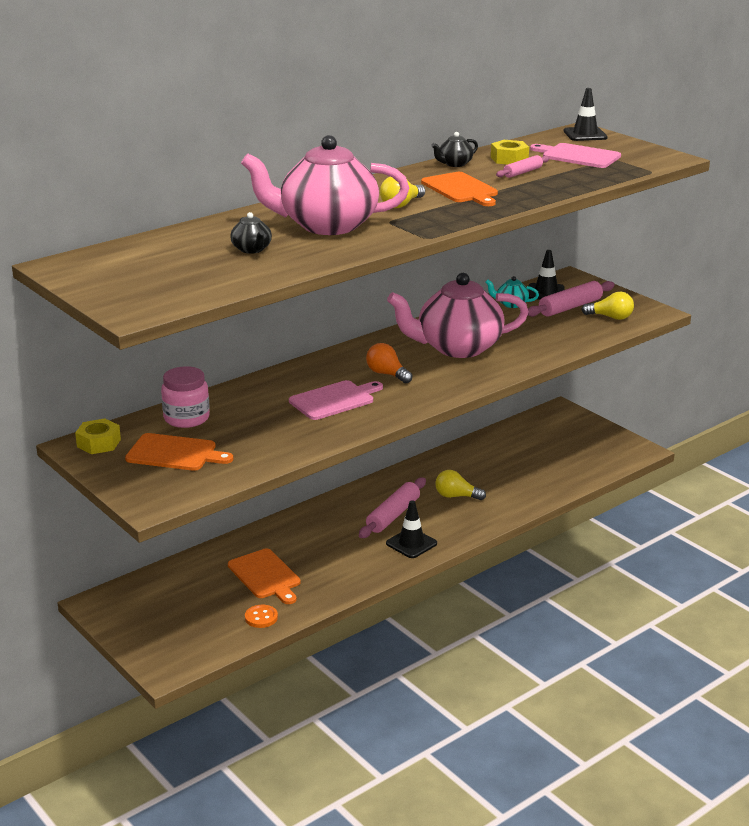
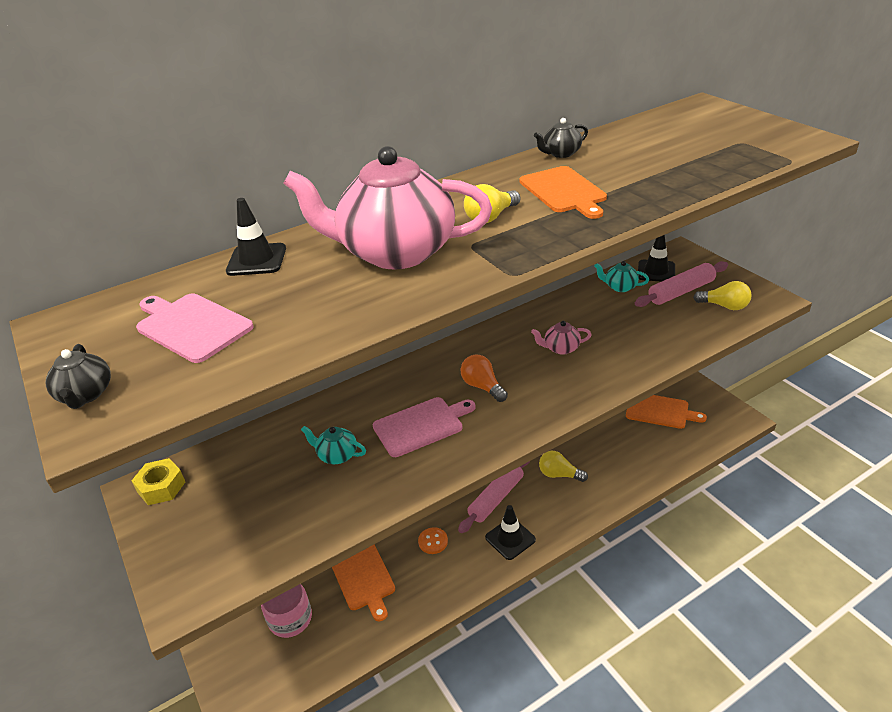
camera: 10 degrees right, 10 degrees up
orange cutting board [125,433,233,471] -> orange cutting board moved to [626,395,707,429]
pink jar [161,366,210,428] -> pink jar moved to [261,584,312,638]
black teapot [230,212,272,254] -> black teapot moved to [46,344,111,409]
orange button [245,605,278,628] -> orange button moved to [418,527,448,554]
pink teapot [387,273,529,358] -> pink teapot [531,321,592,355], size x0.40
yellow nut [491,140,529,165] -> none
pink rolling pin [496,155,549,178] -> none
pink cutting board [530,143,621,168] -> pink cutting board moved to [136,293,253,363]
black traffic cone [564,88,608,141] -> black traffic cone moved to [226,198,286,276]
none -> turquoise teapot [301,426,366,464]

